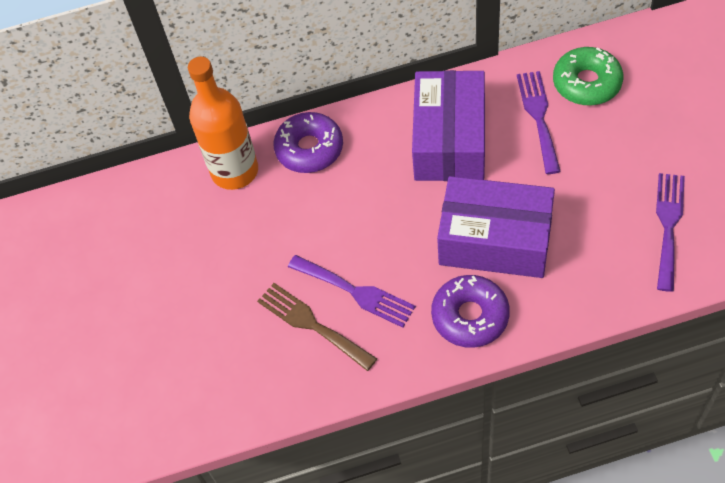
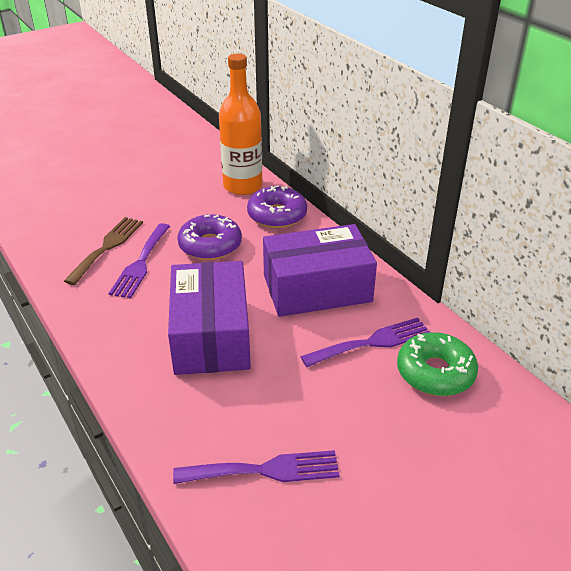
camera: 65 degrees right, 20 degrees down
purple donut [431,275,510,348] -> purple donut moved to [177,214,242,260]

